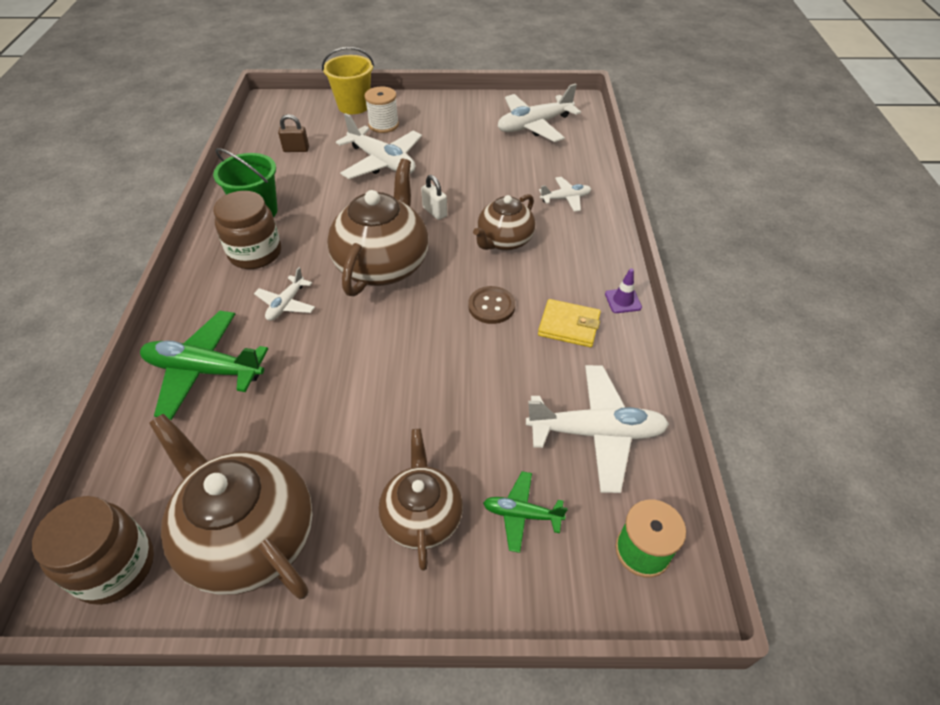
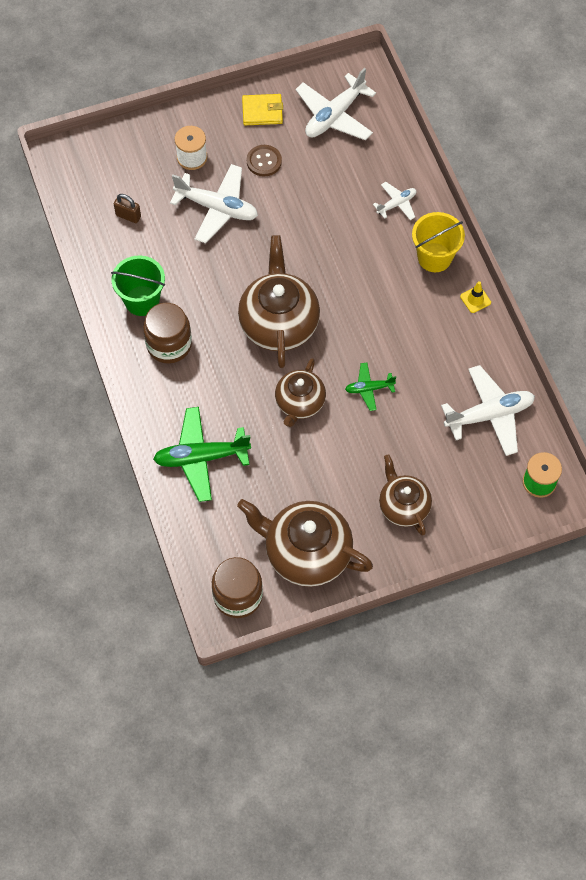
camera: 20 degrees left, 15 degrees up
white plane [254,267,315,321] -> none
brown padlock [278,114,309,152] -> brown padlock turned 45 degrees clockwise [114,194,141,223]
yellow bucket [322,47,374,114] -> yellow bucket moved to [412,212,465,272]
white padlock [421,175,447,220] -> none
brown button [468,286,515,324] -> brown button moved to [247,145,282,176]
brown teapot [473,194,535,251] -> brown teapot moved to [275,358,326,427]
green plane [483,471,568,553] -> green plane moved to [345,362,396,411]
yellow wallet [538,299,601,347] -> yellow wallet moved to [242,94,283,125]
purple traffic cone [605,268,642,313] -> yellow traffic cone [460,281,491,313]

